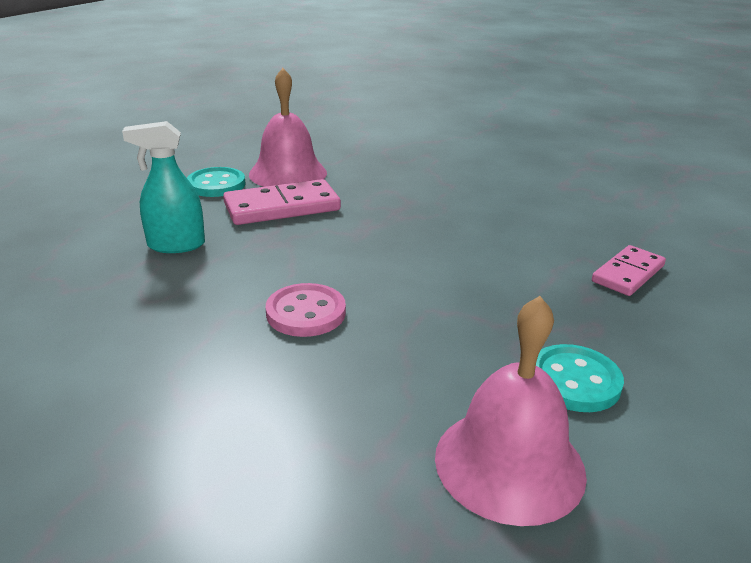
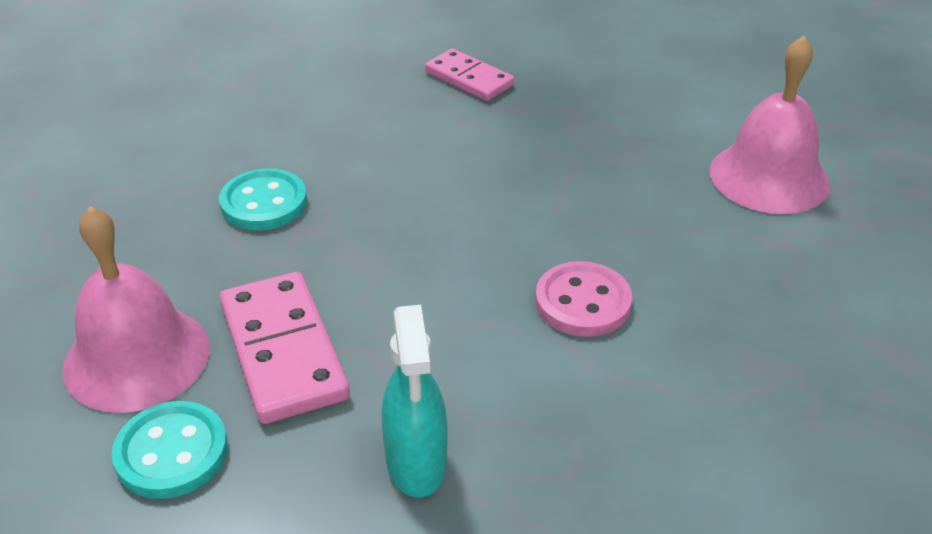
camera: 90 degrees left, 10 degrees up
turquoise button [536,344,624,412] -> turquoise button moved to [219,168,307,230]

